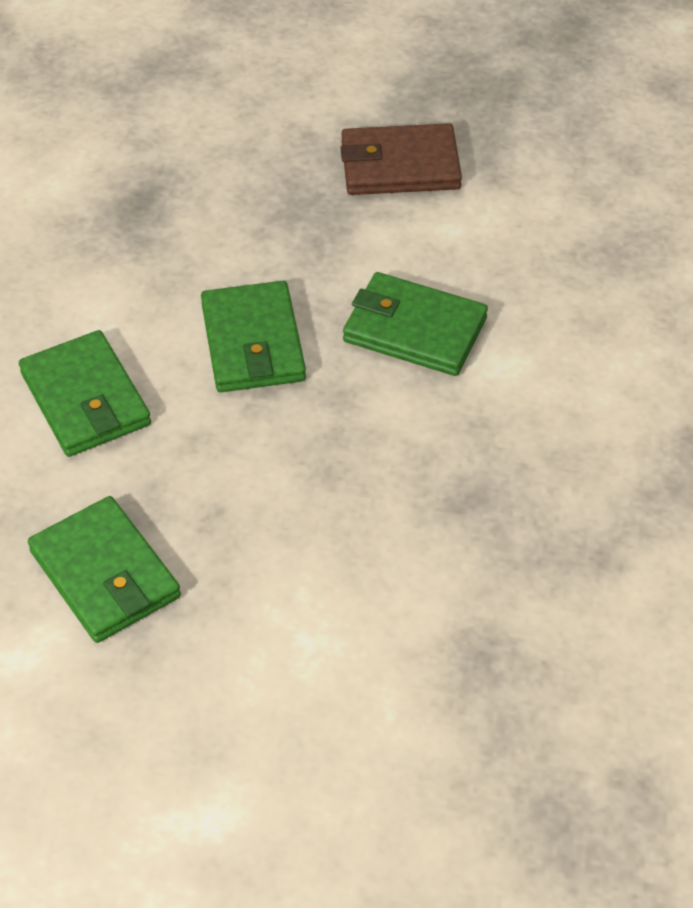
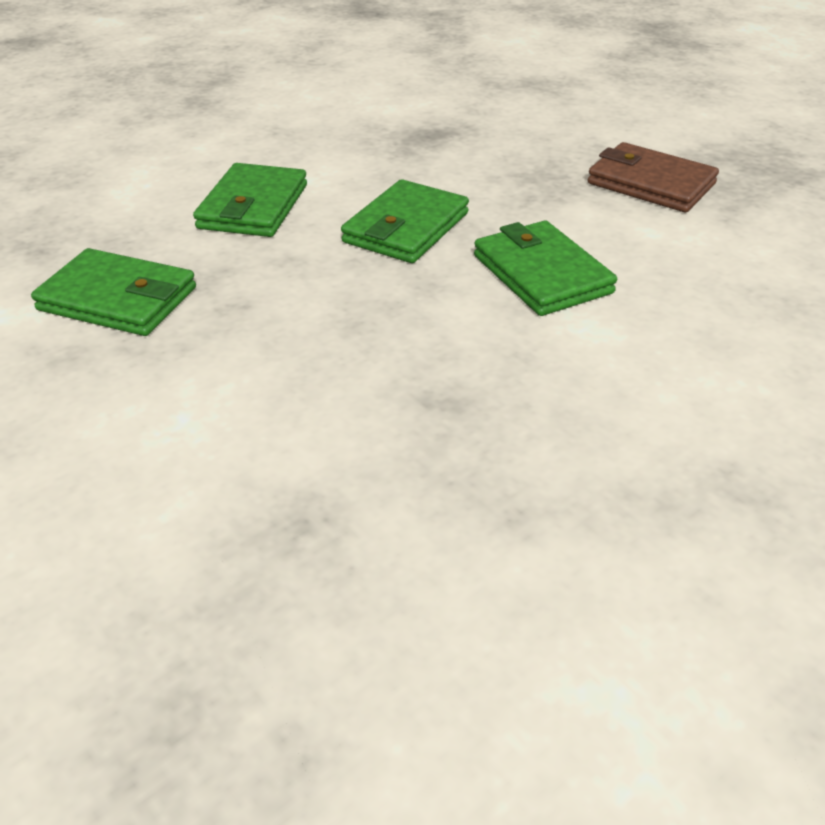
camera: 40 degrees right, 10 degrees down
green wallet [28,496,181,643] -> green wallet turned 75 degrees counterclockwise [31,248,196,336]

